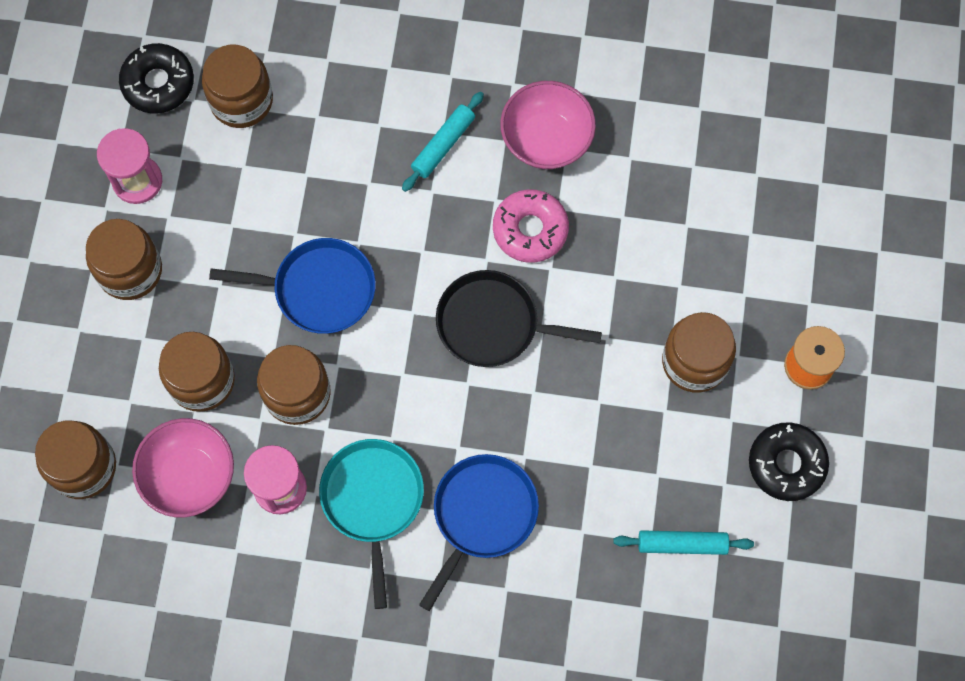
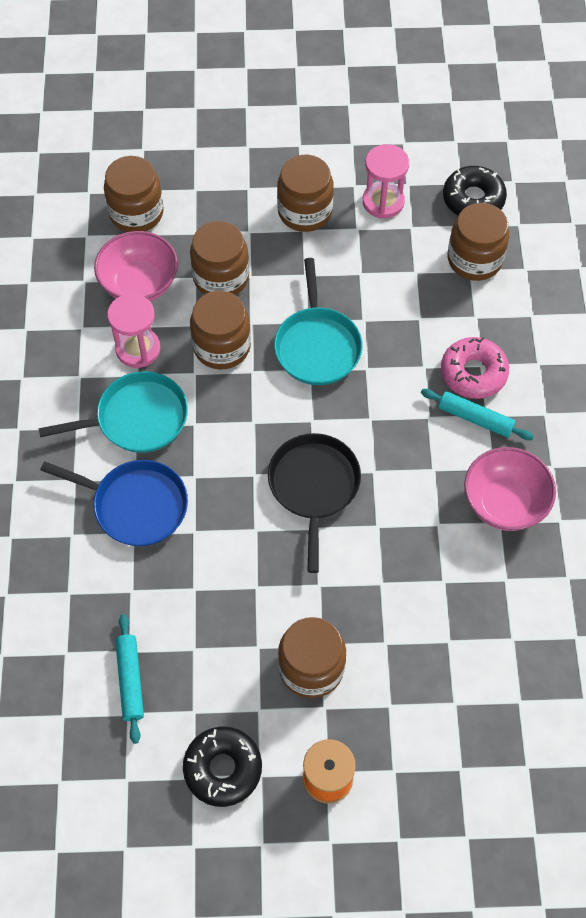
camera: 80 degrees right, 10 degrees down
blue pan [209,238,376,334] -> turquoise pan [274,258,363,385]
pink donut [493,189,569,263] -> pink donut moved to [441,337,509,399]

